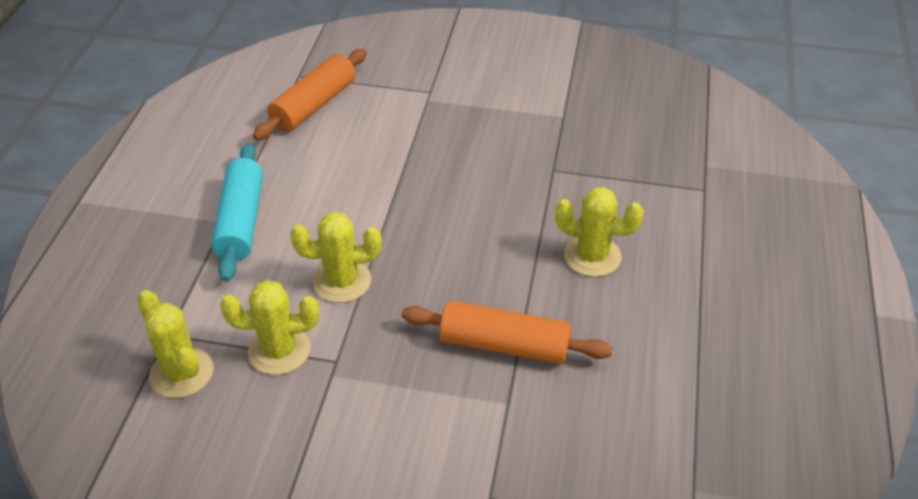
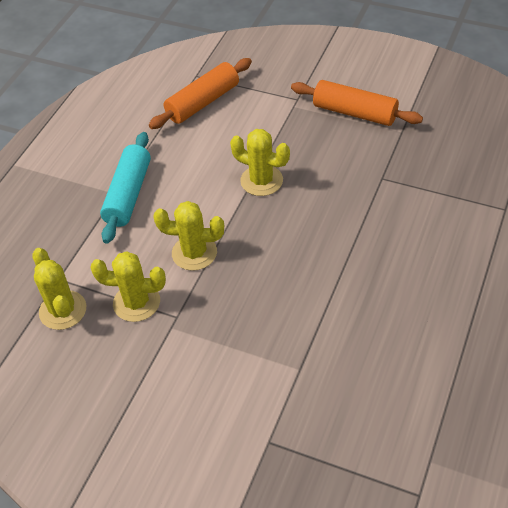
camera: 15 degrees right, 5 degrees up
orange rolling pin [402,301,613,364] -> orange rolling pin moved to [291,80,423,126]
yellow cactus [555,187,644,277] -> yellow cactus moved to [230,129,290,196]

